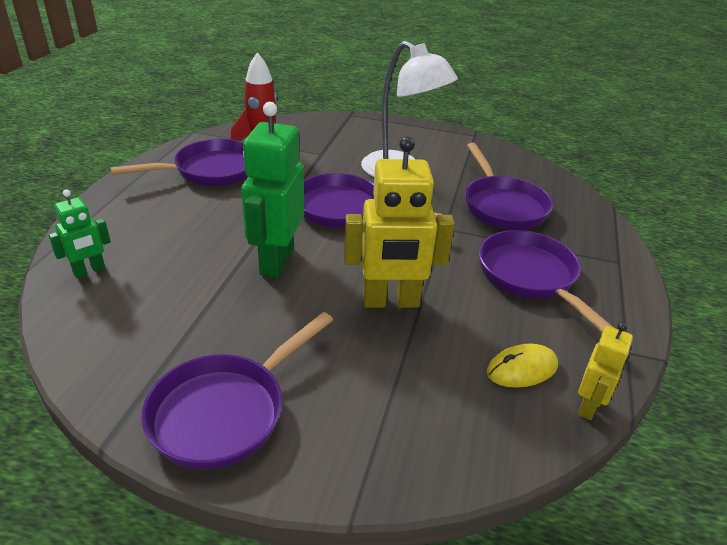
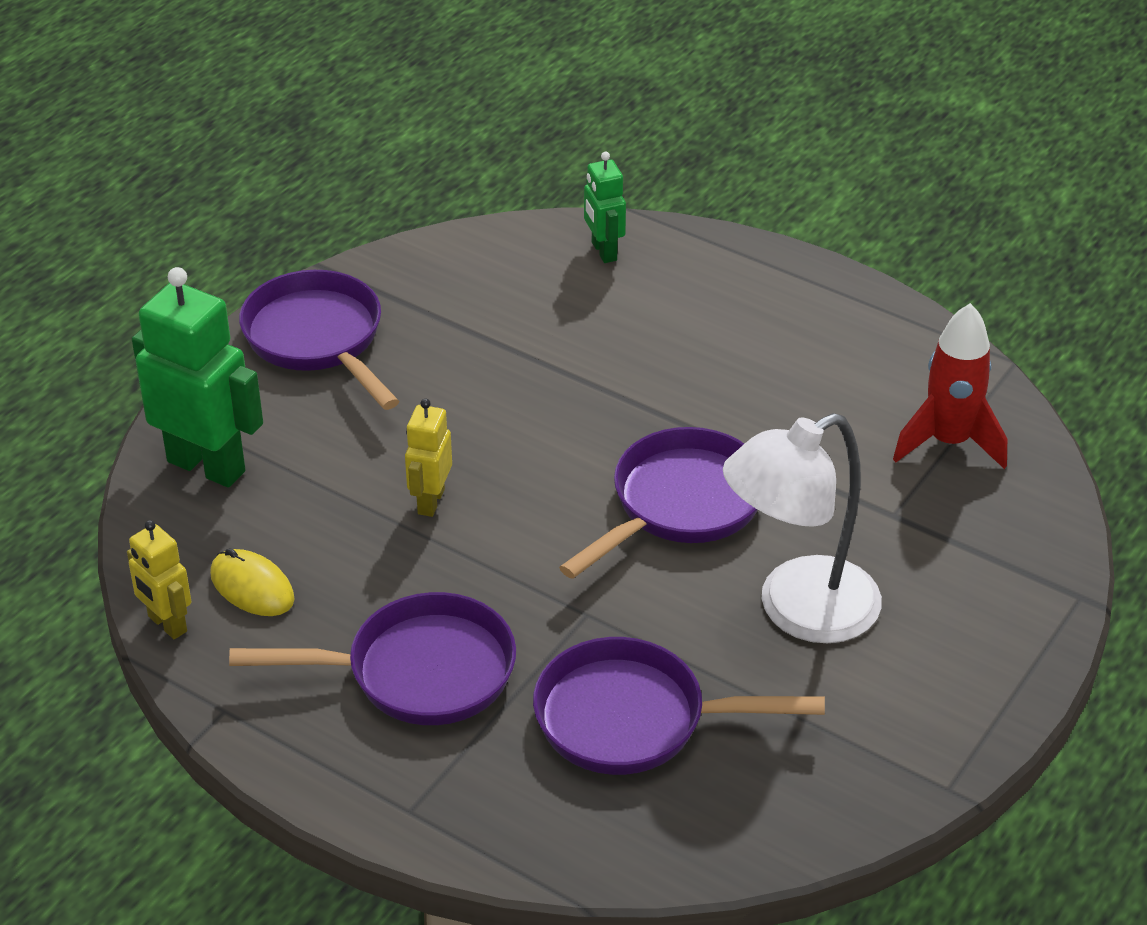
camera: 110 degrees right, 5 degrees up
purple pan [110,139,248,186] -> none
green robot [241,102,304,278] -> green robot moved to [132,267,263,487]
yellow robot [344,136,455,308] -> yellow robot [405,398,452,517], size x0.53
yellow mouse [487,344,558,388] -> yellow mouse turned 45 degrees counterclockwise [210,548,295,616]

